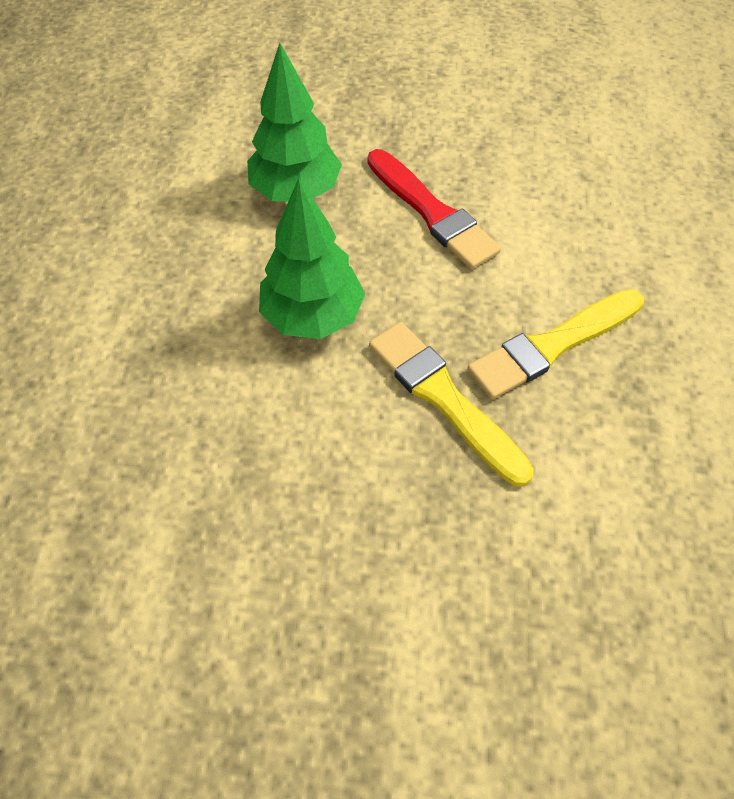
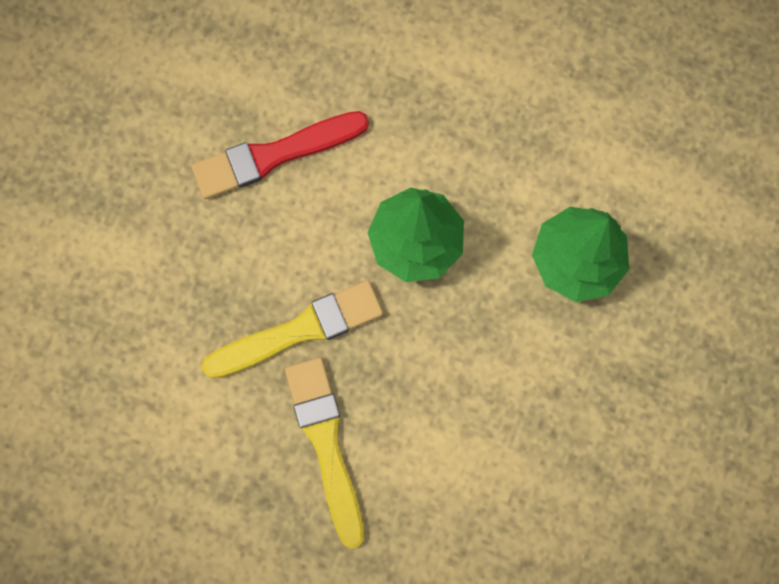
camera: 105 degrees right, 20 degrees up
red brush [367,149,501,269] -> red brush moved to [191,111,369,199]

